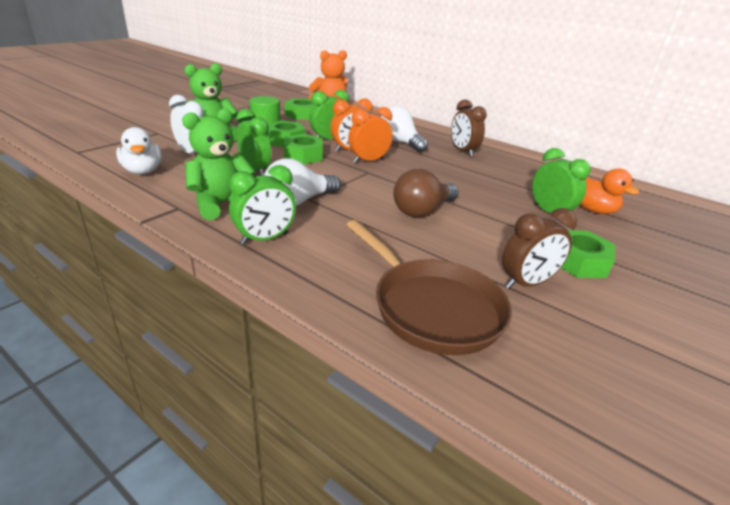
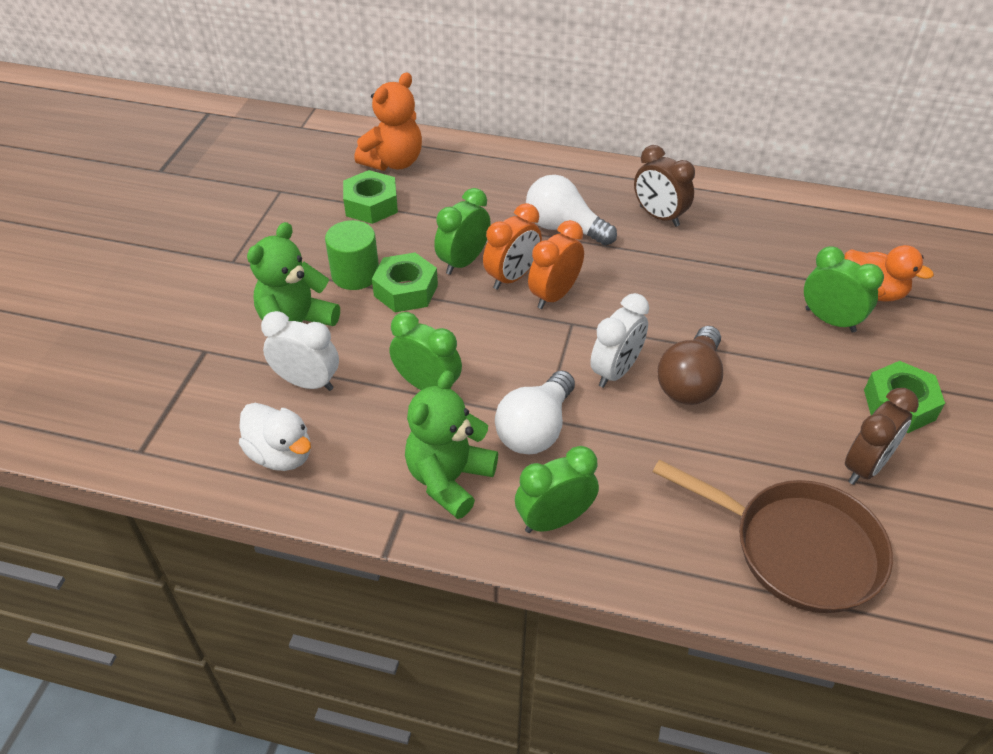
camera: 20 degrees left, 15 degrees up
green clock [229,165,296,245] -> green clock turned 150 degrees counterclockwise [515,446,599,533]
green nut [284,134,323,164] -> none
none -> white clock [590,293,649,388]

